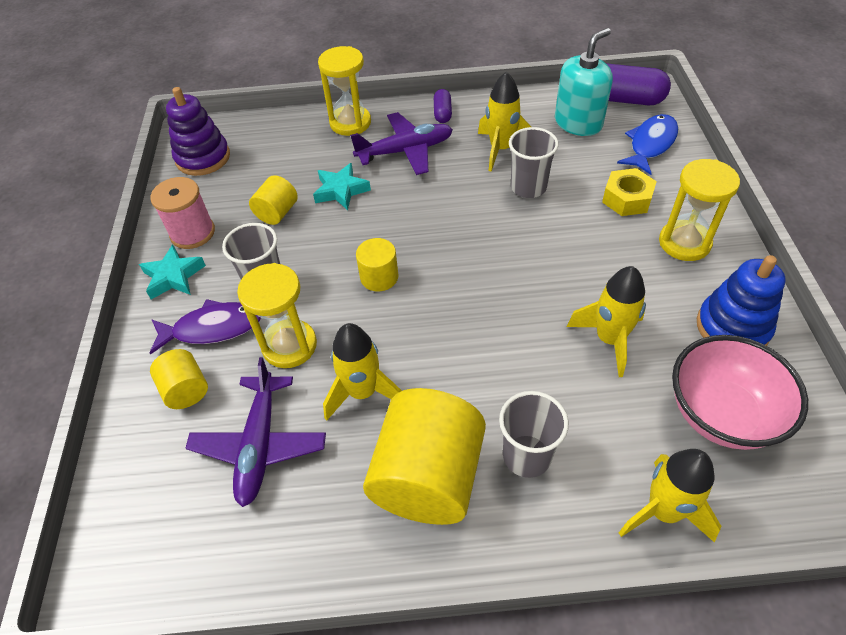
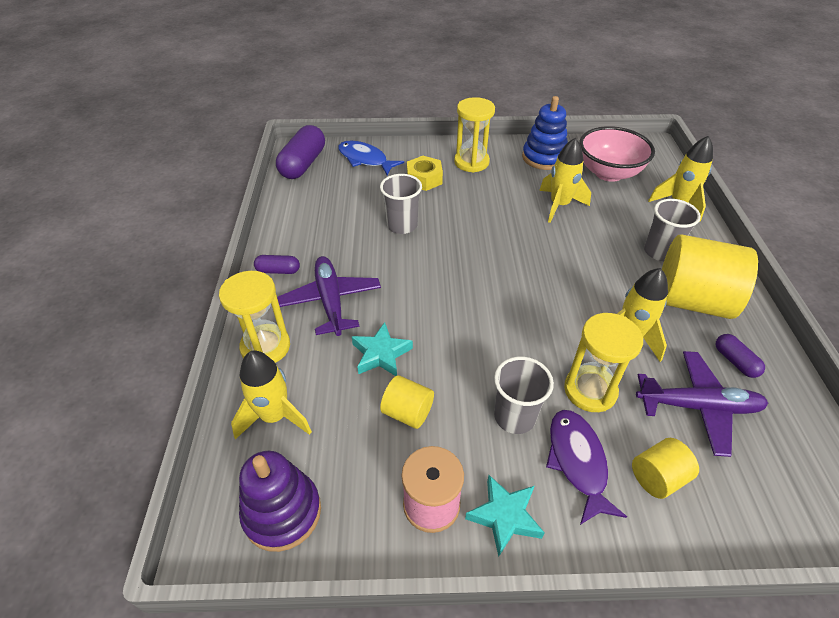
camera: 90 degrees left, 5 degrees down
yellow cylinder [356,238,399,291] -> none
yellow rocket [478,72,531,172] -> yellow rocket moved to [231,351,312,440]
turquoise soap dispenser [555,28,613,136] -> none
none -> purple capsule [716,334,765,378]

